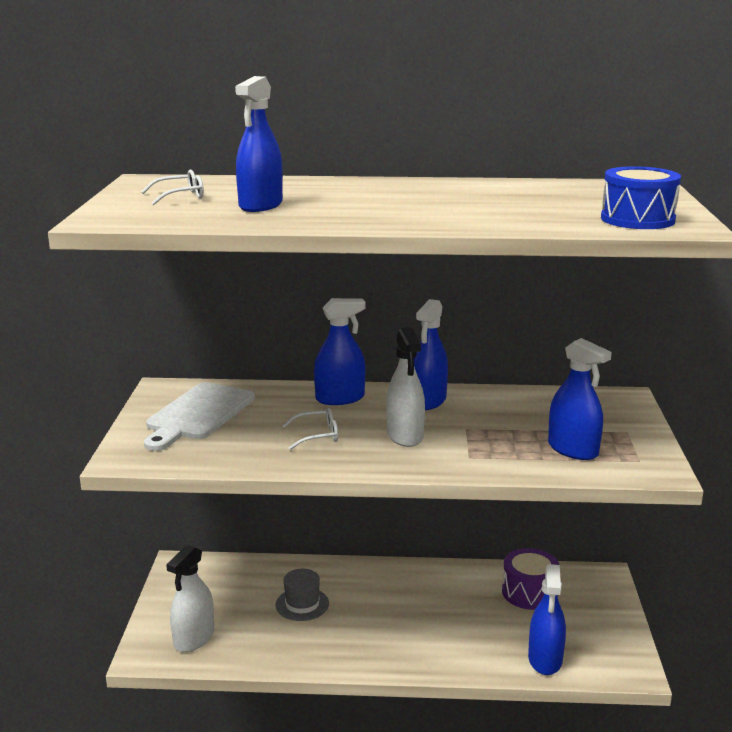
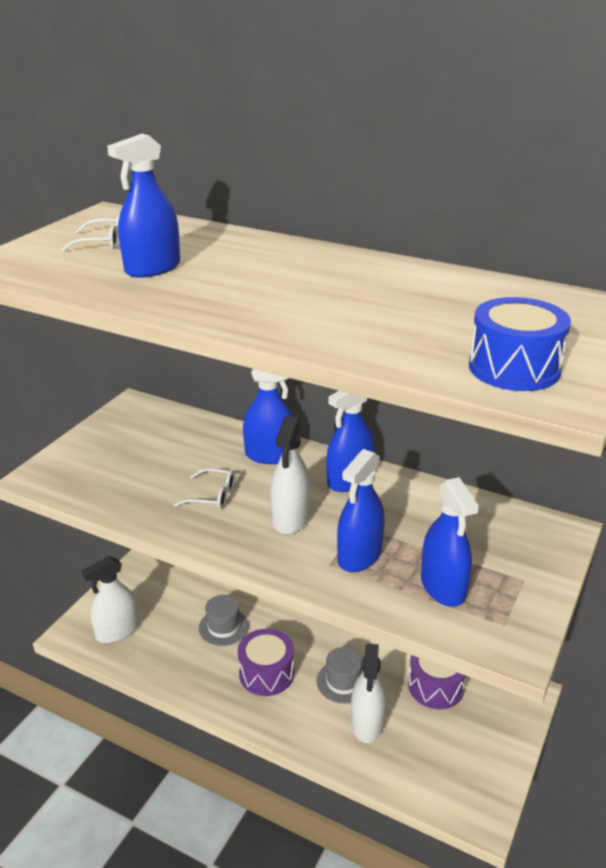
camera: 25 degrees right, 10 degrees up
white cutting board [144,382,255,451] -> none
blue spray bottle [528,564,566,675] -> blue spray bottle moved to [337,449,385,572]
none -> purple drum [238,629,294,696]
none -> grey hat [317,647,363,704]
none -> white spray bottle [351,644,386,743]

